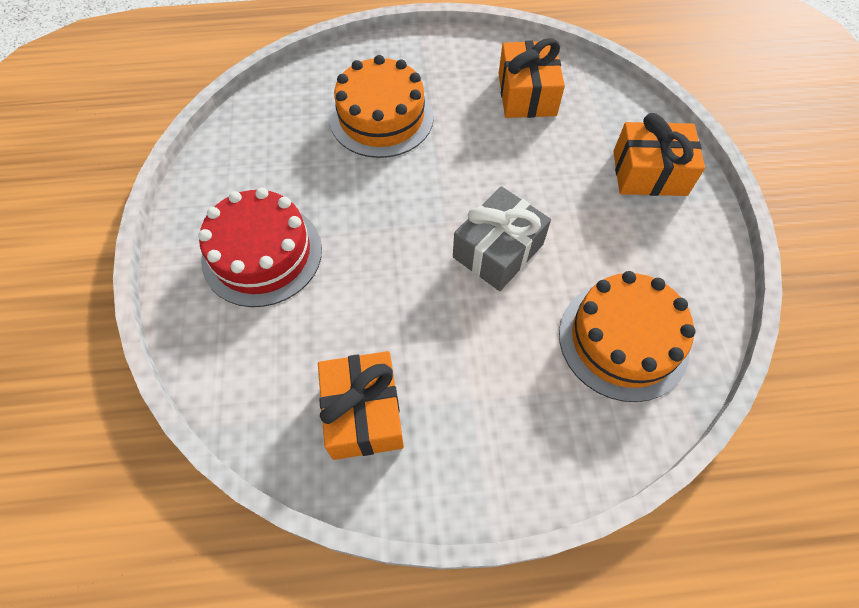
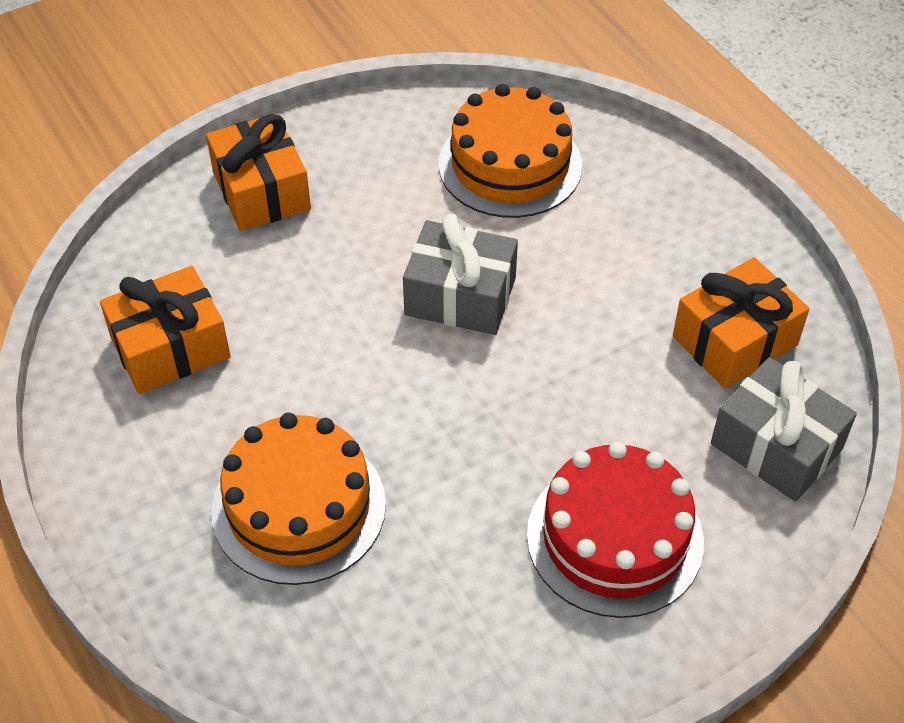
camera: 115 degrees left, 10 degrees down
none -> grey gift [711,357,857,502]

